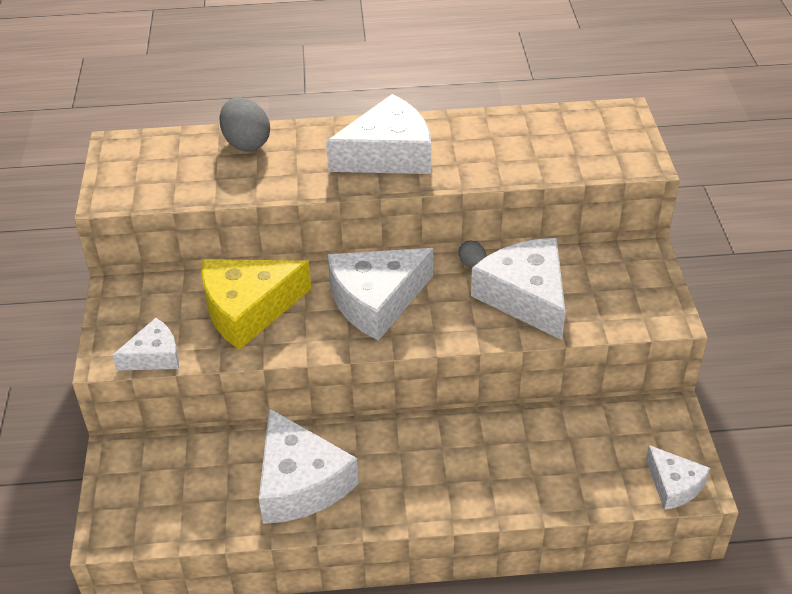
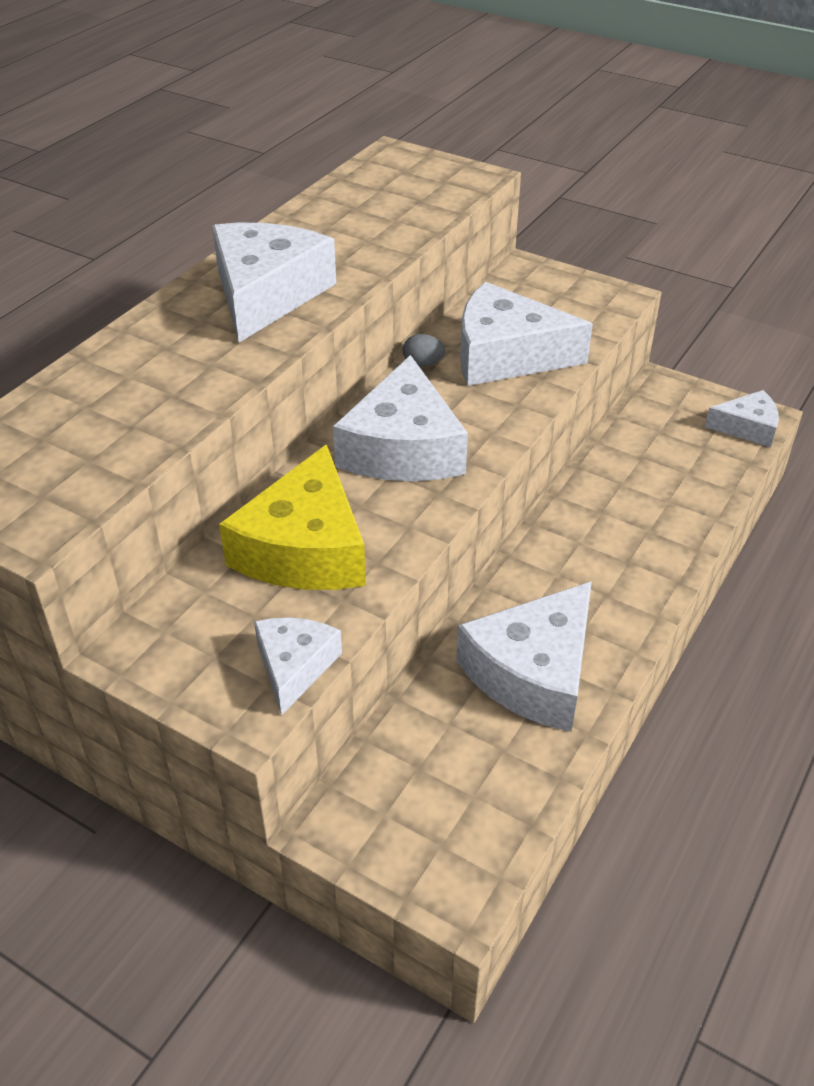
camera: 55 degrees left, 0 degrees up
grey egg [219,97,270,152] -> none
white cheese [259,408,359,524] -> white cheese turned 120 degrees clockwise [456,581,592,732]

